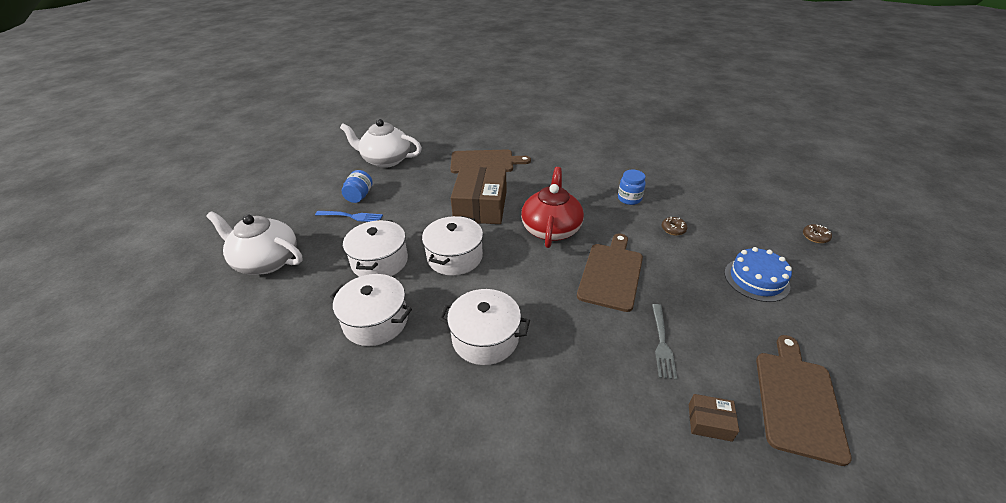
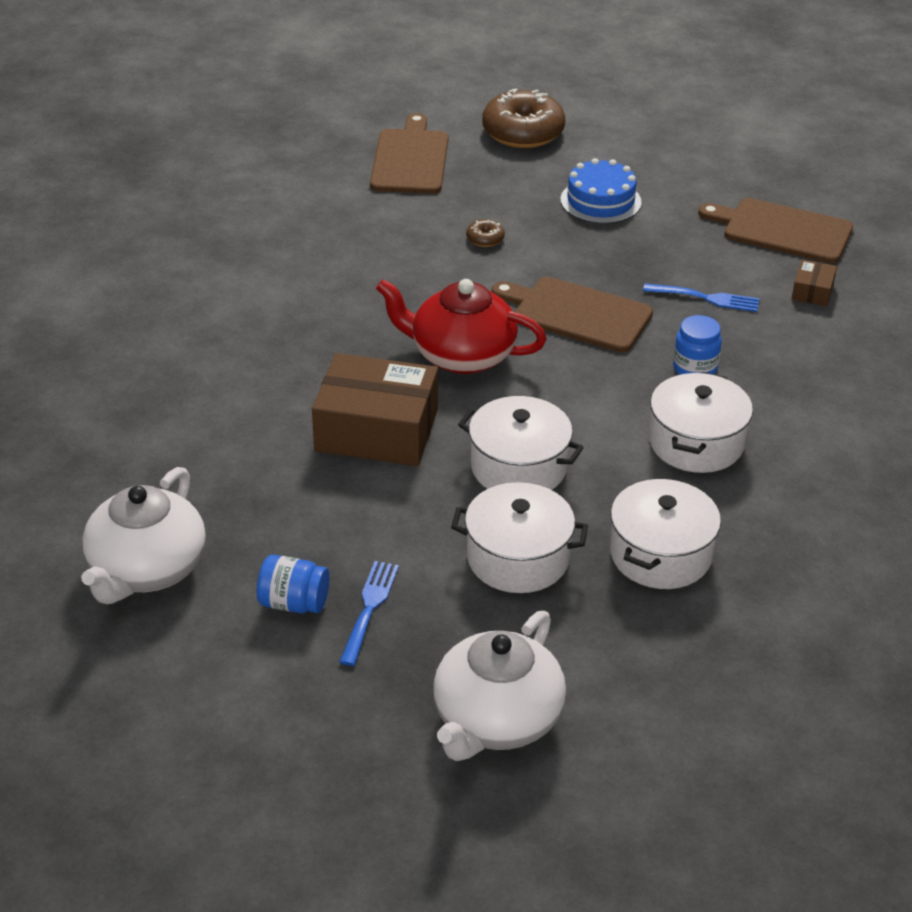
camera: 85 degrees left, 0 degrees up
brown cutting board [450,149,531,173] -> brown cutting board moved to [370,113,448,194]
blue jar [618,170,646,205] -> blue jar moved to [673,315,722,375]
grey fork [652,304,677,380] -> blue fork [643,283,759,312]
brown donut [803,224,832,243] -> brown donut [482,89,565,148], size x2.36

